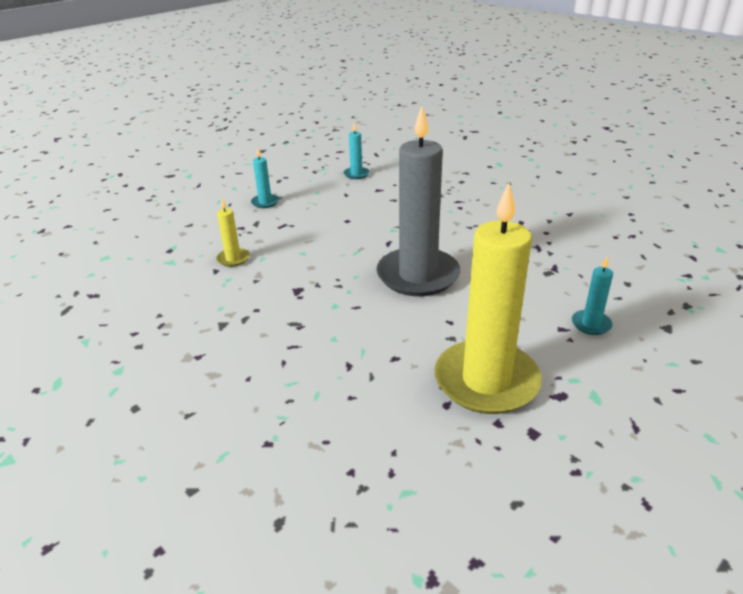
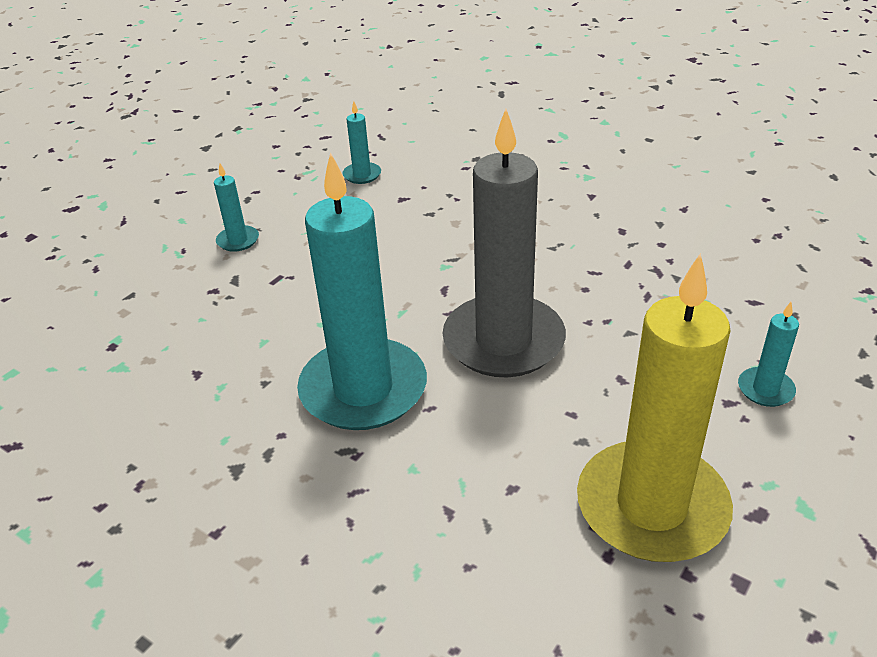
camera: 10 degrees left, 5 degrees up
yellow candle [216,198,249,267] -> none
none -> turquoise candle [297,152,427,430]

